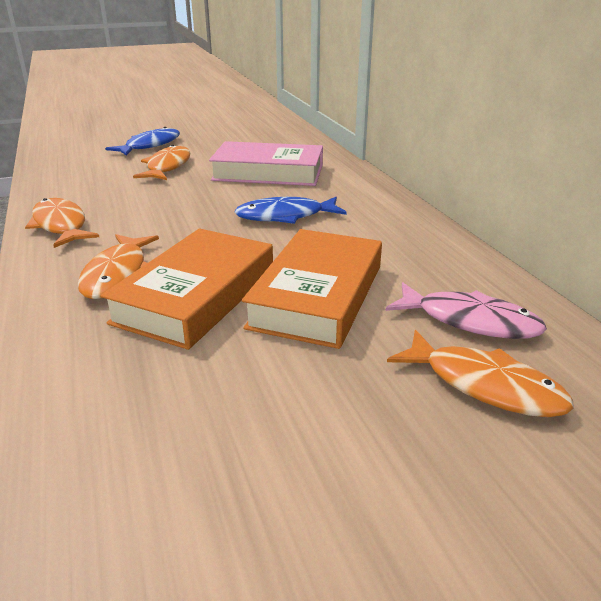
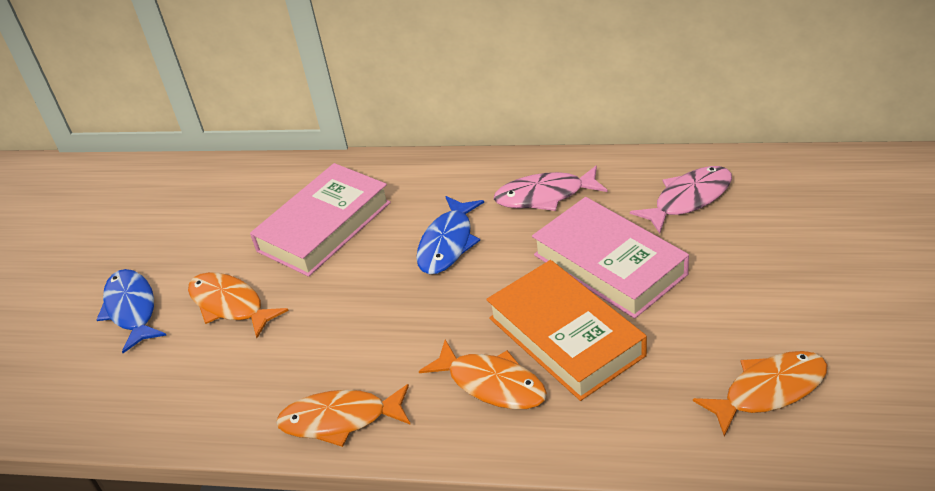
camera: 55 degrees left, 10 degrees up
orange book [242,229,382,349] -> pink book [532,197,689,319]
orange fish [387,330,574,417] -> orange fish moved to [693,351,828,436]
none -> pink fish [494,165,608,211]

